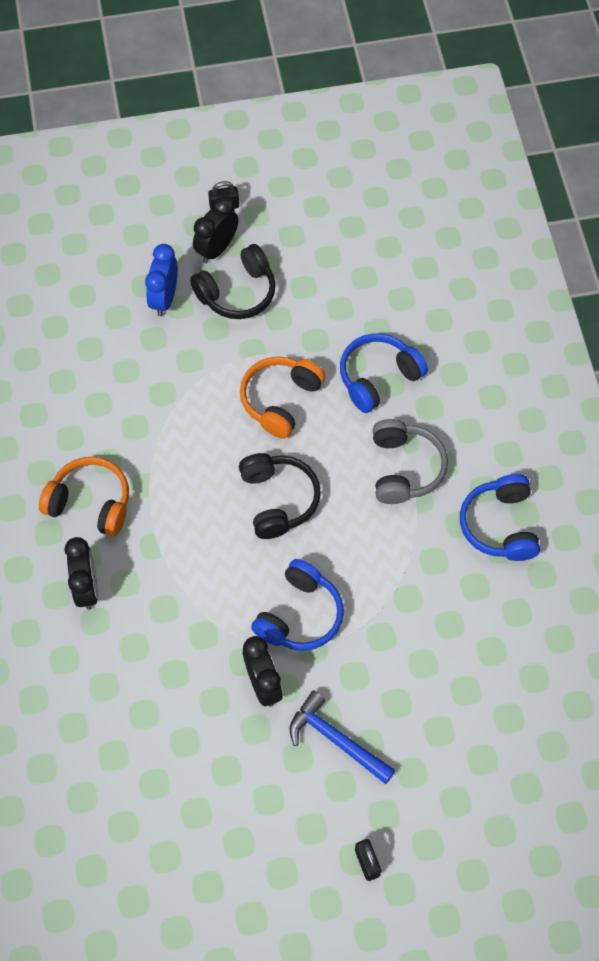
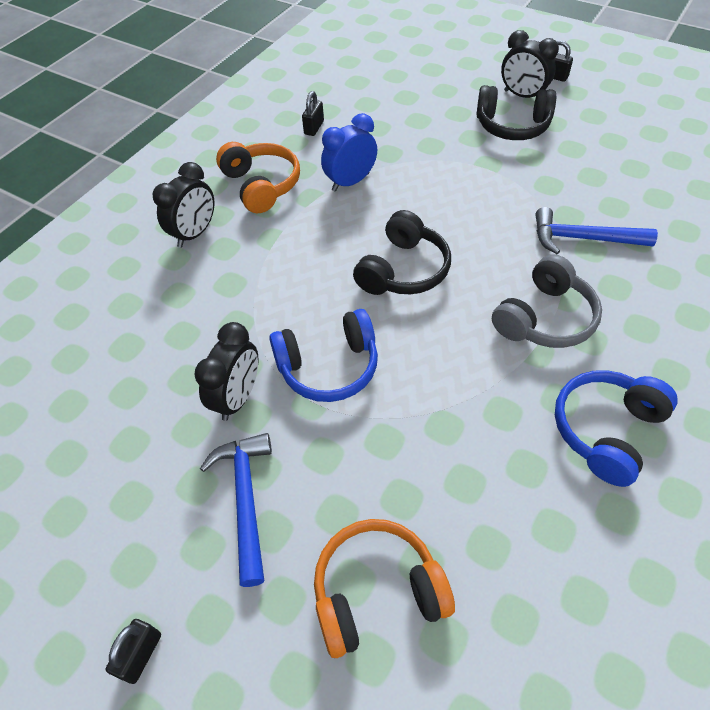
camera: 45 degrees right, 10 degrees down
blue clock [145,244,178,316] -> blue clock moved to [321,113,377,191]
black clock [193,196,238,263] -> black clock turned 135 degrees counterclockwise [501,30,559,98]
orange headphones [240,356,326,439] -> orange headphones moved to [314,519,455,658]
blue headphones [340,333,428,413] -> blue hammer [535,207,658,254]
none -> black padlock [302,91,324,136]

